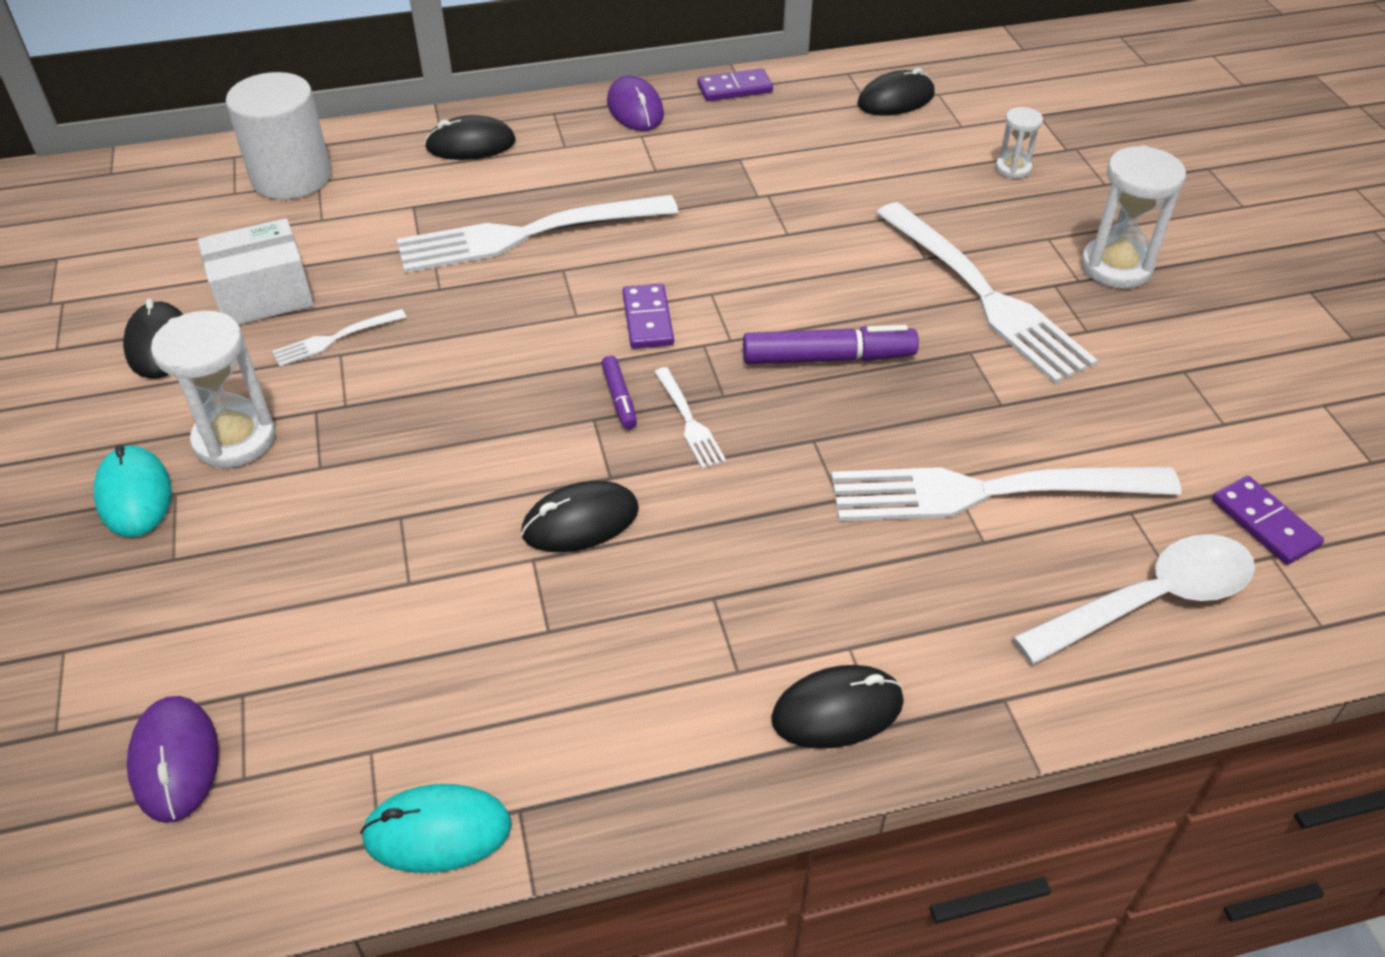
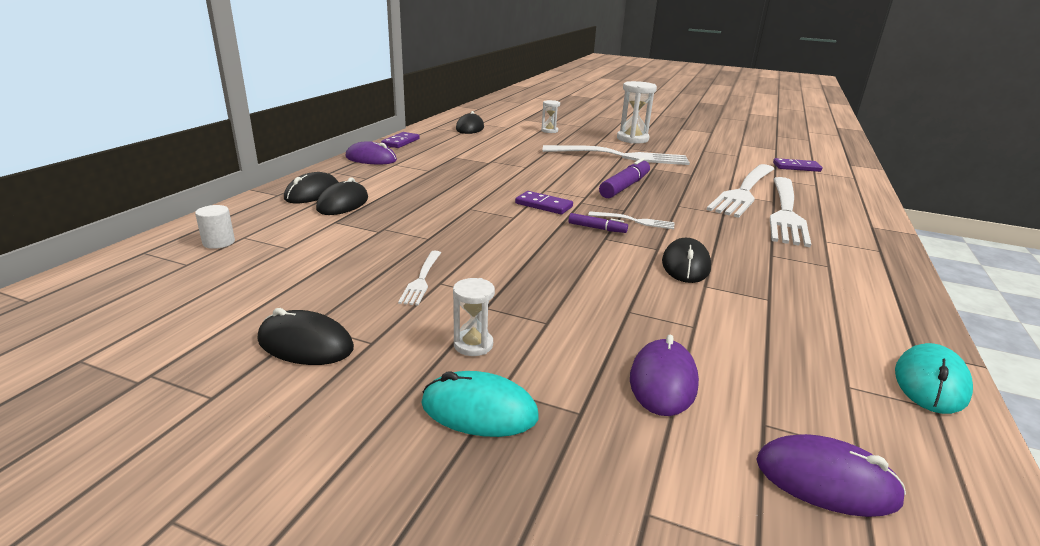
camera: 55 degrees left, 20 degrees down
white hourglass [151,311,276,469] -> white hourglass [453,278,495,356], size x0.55
white box [198,218,314,325] -> none
white cylinder [226,72,331,200] -> white cylinder [195,205,235,249], size x0.44
white fork [397,195,678,273] -> white fork moved to [770,177,811,247]
black mouse [771,665,904,749] -> black mouse moved to [316,177,368,215]
white spoon [1012,534,1255,665] -> none
none -> purple mouse [630,335,699,416]

